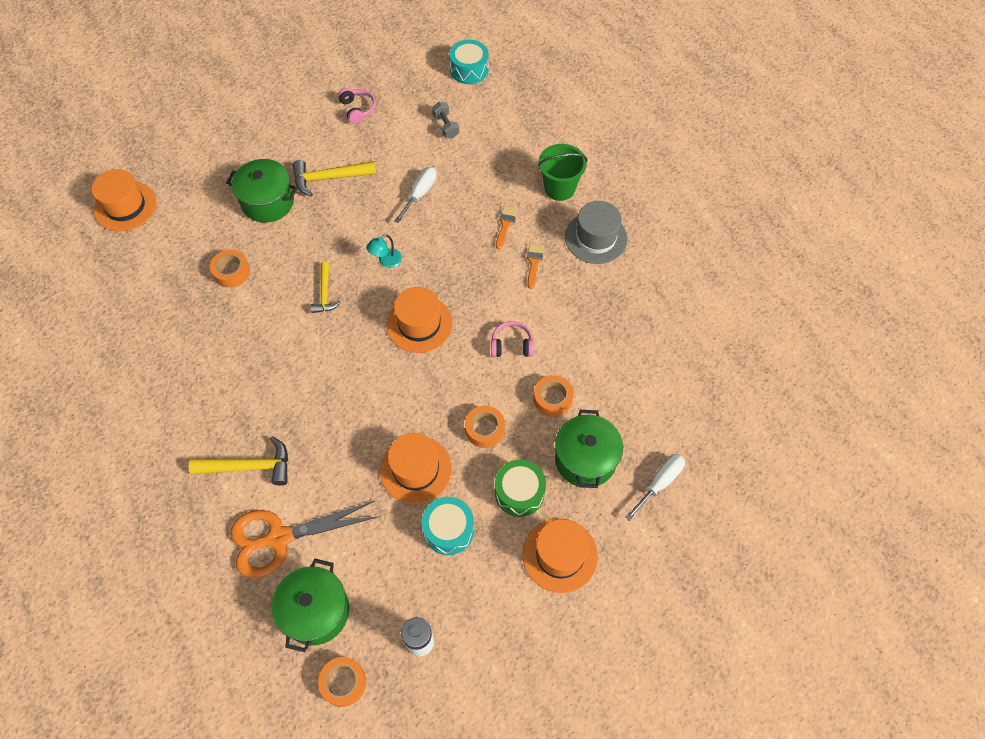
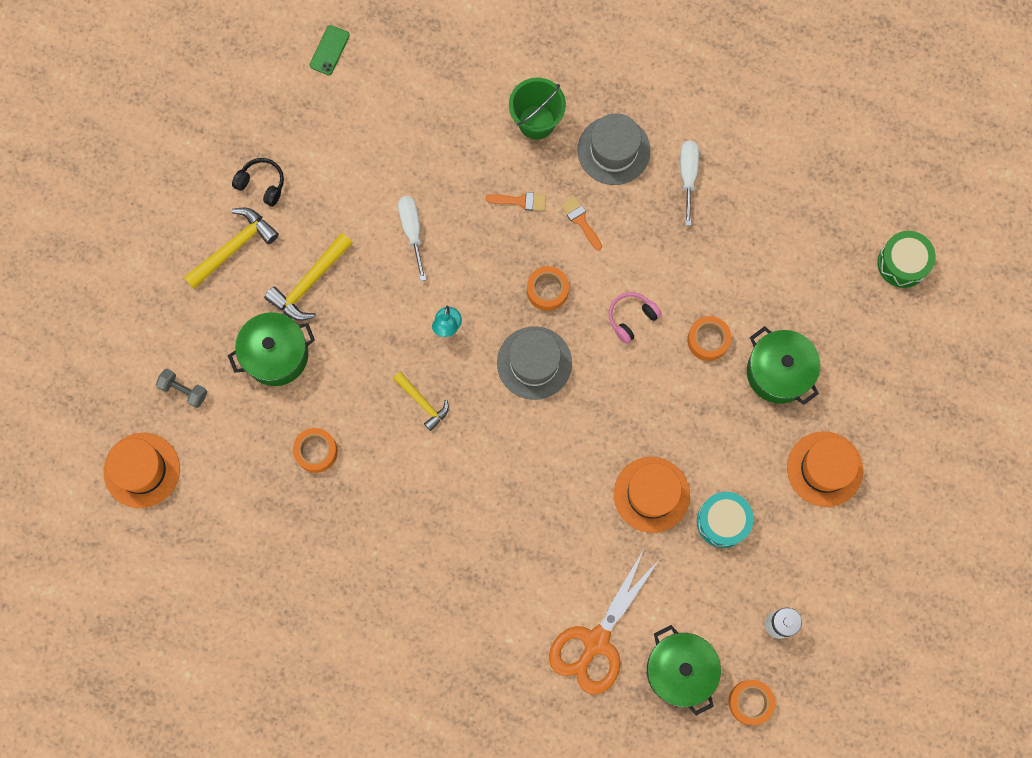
camera: 40 degrees left, 15 degrees up
yellow hammer [189,436,288,486] -> yellow hammer moved to [184,208,279,289]
pink headphones [338,88,376,124] -> black headphones [232,158,284,206]
orange hat [386,287,453,353] -> grey hat [497,326,572,400]
grey dumbbell [432,102,459,138] -> grey dumbbell moved to [156,369,207,408]
turquoise drum [449,40,489,84] -> green phone [310,25,350,75]
orange tape [465,406,505,448] -> orange tape moved to [527,266,569,311]
green drum [495,460,546,517] -> green drum moved to [878,231,936,288]
orange brush [496,206,518,249] -> orange brush turned 120 degrees clockwise [486,192,546,211]
white screwdriver [625,454,685,521] -> white screwdriver moved to [680,140,699,226]

